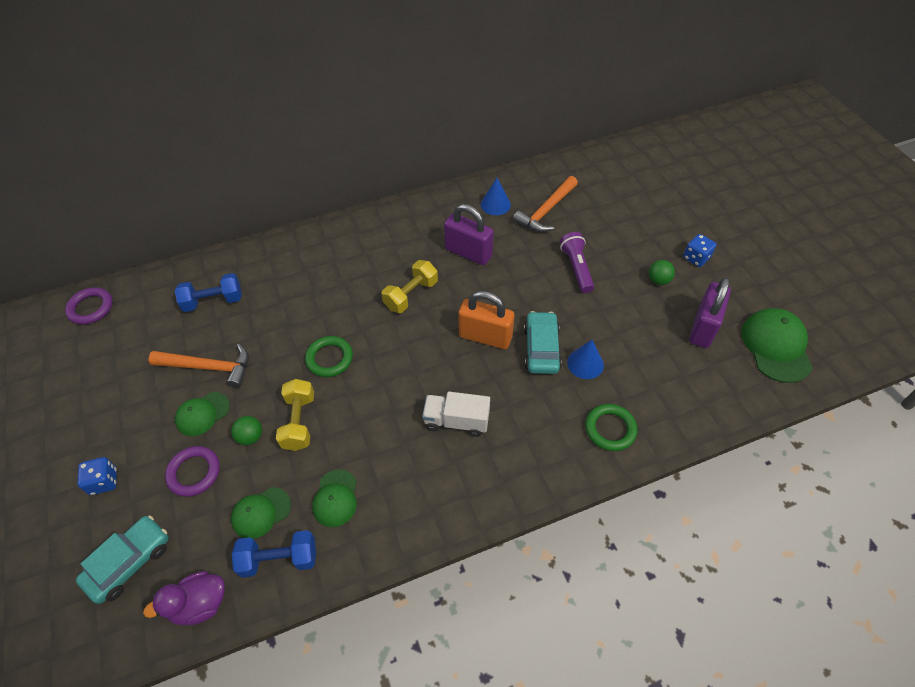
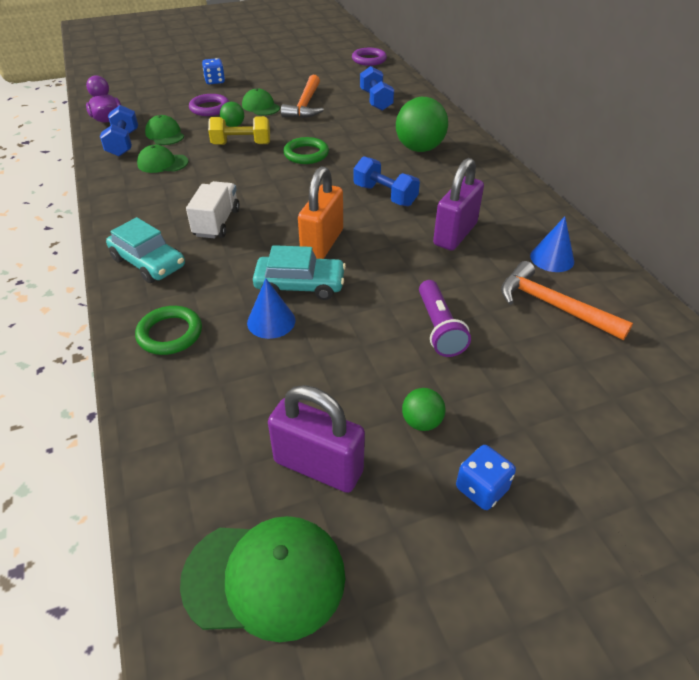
camera: 90 degrees right, 10 degrees down
turquoise car [76,515,169,604] -> turquoise car moved to [106,217,185,283]
yellow dumbbell [381,260,438,313] -> blue dumbbell [353,156,420,206]
purple flashlight [560,232,594,293] -> purple flashlight turned 90 degrees clockwise [419,280,471,357]
none -> green ball [396,97,448,152]

